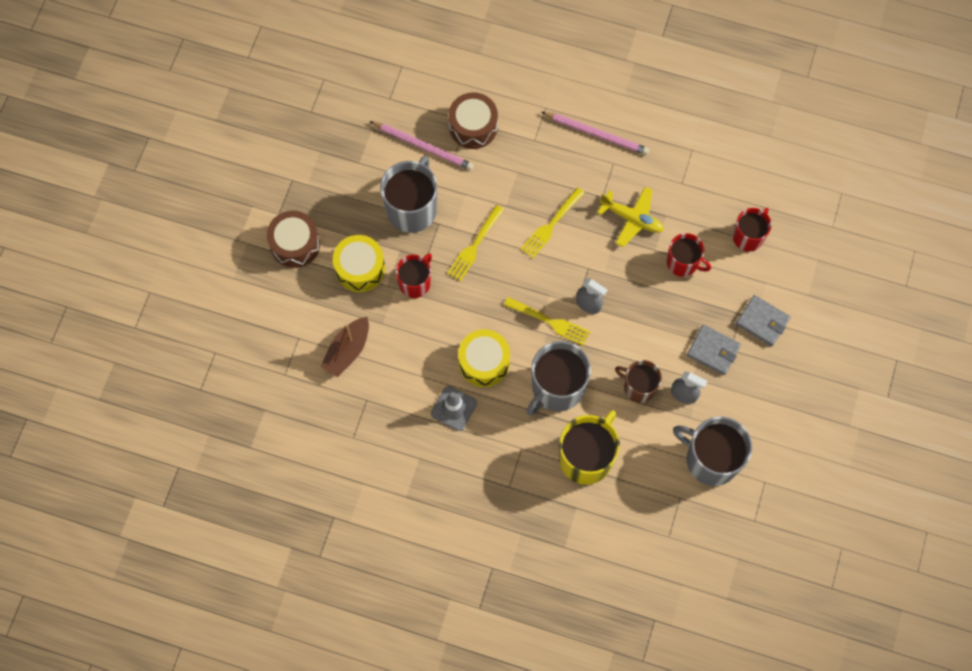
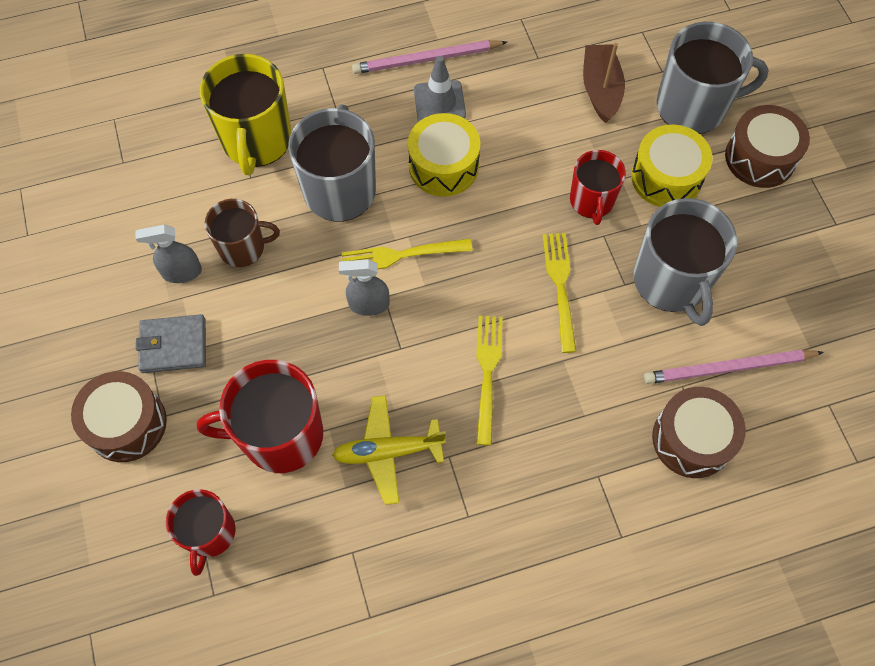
camera: 145 degrees right, 5 degrees down
pink pencil [541,112,649,155] -> pink pencil moved to [352,40,507,74]
red mug [667,233,711,277] -> red mug [197,360,323,473], size x1.62
grey mug [673,417,752,486] -> grey mug moved to [657,22,769,134]
grey wallet [736,295,791,346] -> brown drum [71,371,167,462]

